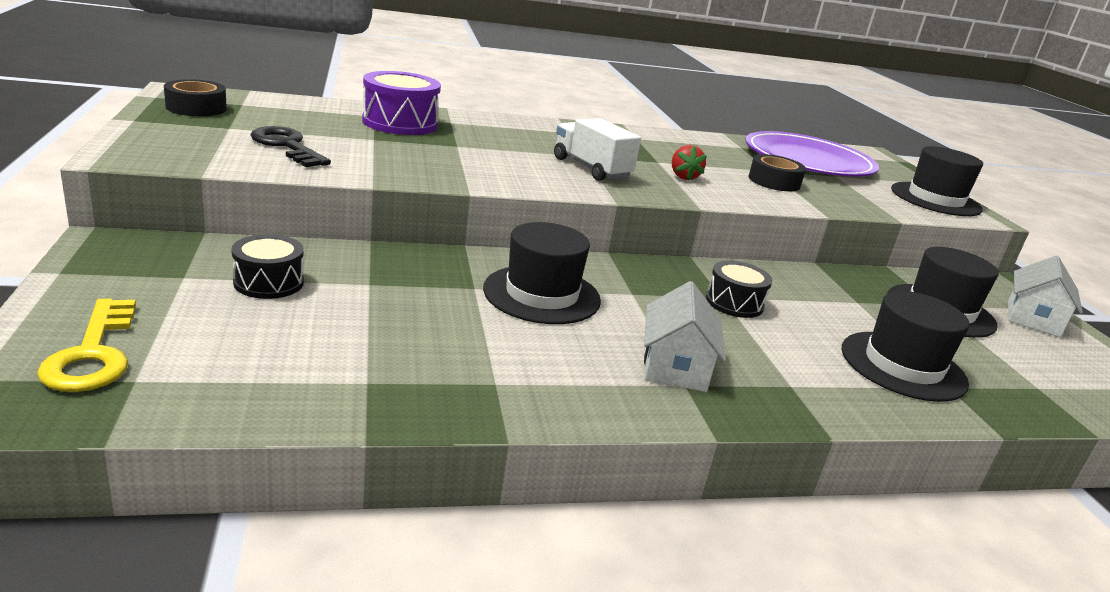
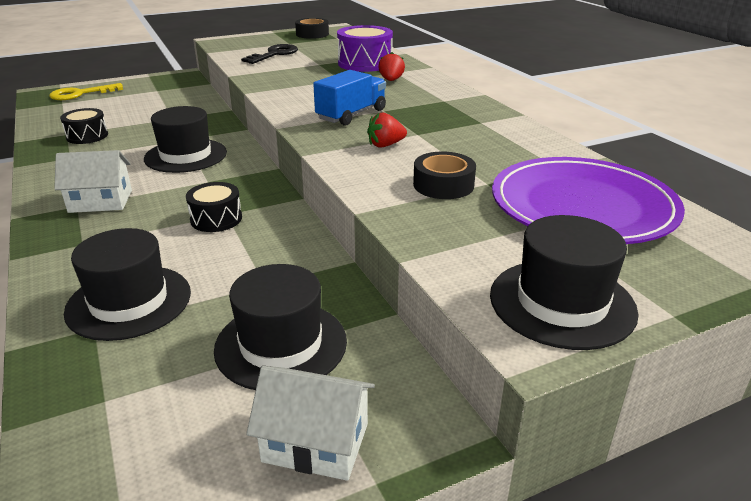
camera: 80 degrees right, 5 degrees up
black drum [231,234,304,299] -> black drum moved to [60,108,108,144]
white truck [554,118,641,181] -> blue truck [313,70,386,126]
none -> red strawberry [378,52,405,81]

